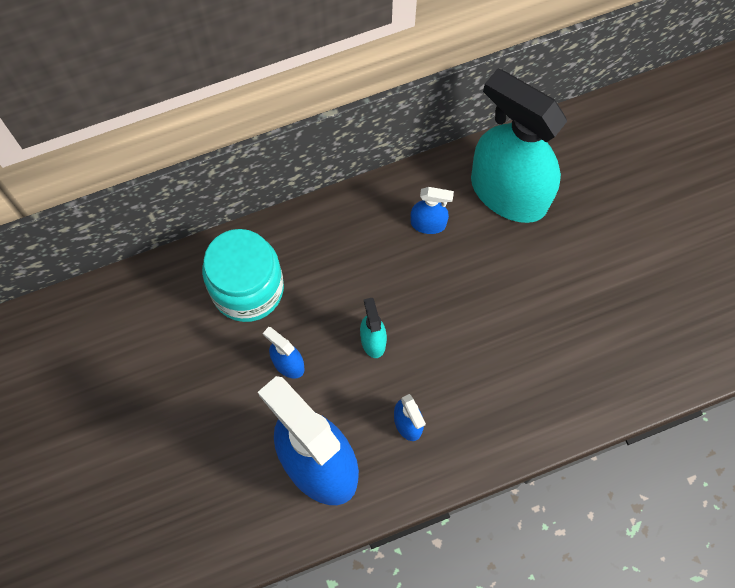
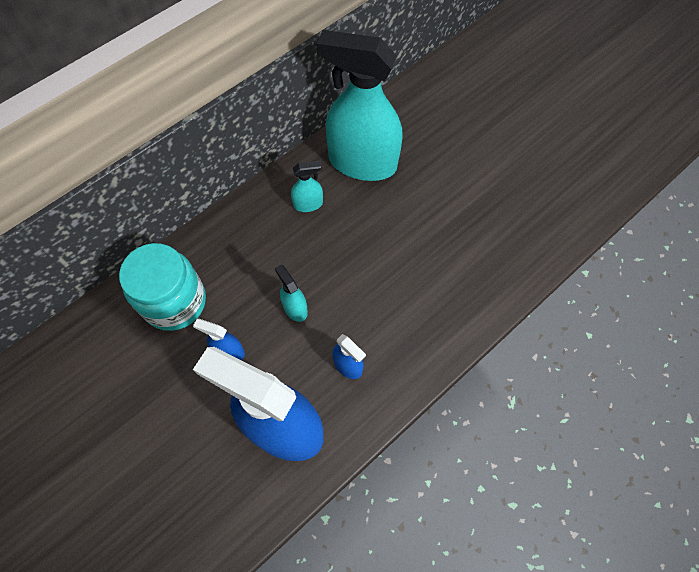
camera: 20 degrees left, 5 degrees down
blue spray bottle [411,187,454,234] -> turquoise spray bottle [291,161,323,212]

